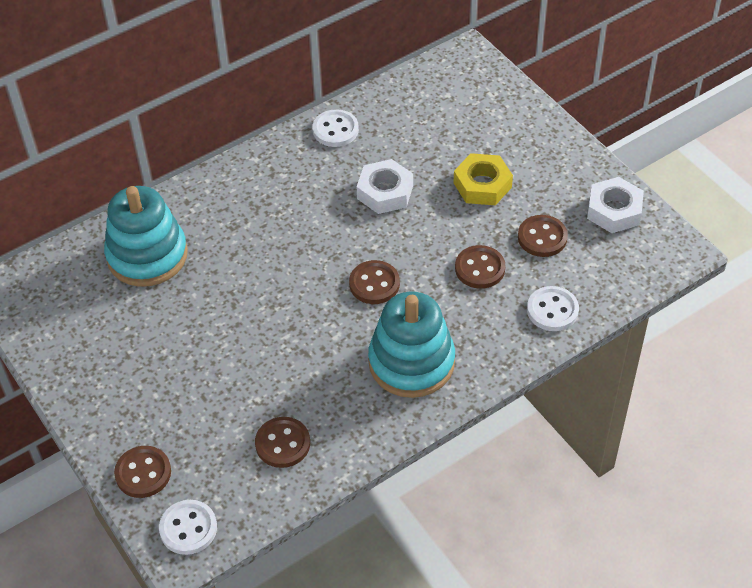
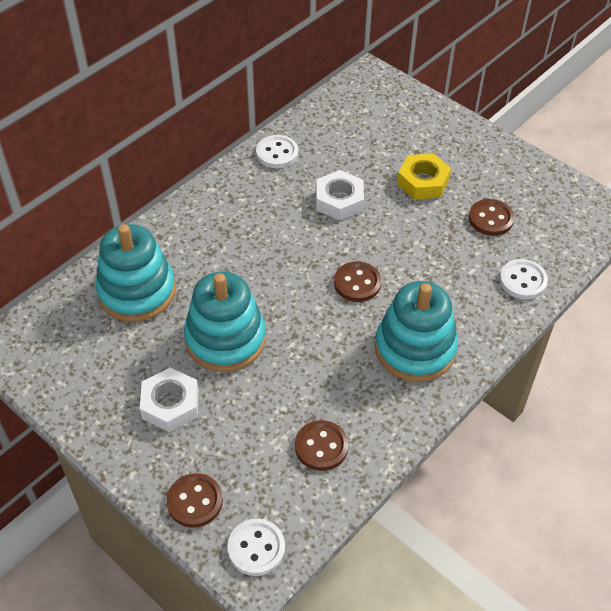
camera: 15 degrees left, 0 degrees up
brown button [455,245,505,289] -> none
white nut [587,177,644,233] -> white nut moved to [140,368,199,432]
none -> turquoise stacking toy [184,271,266,372]

